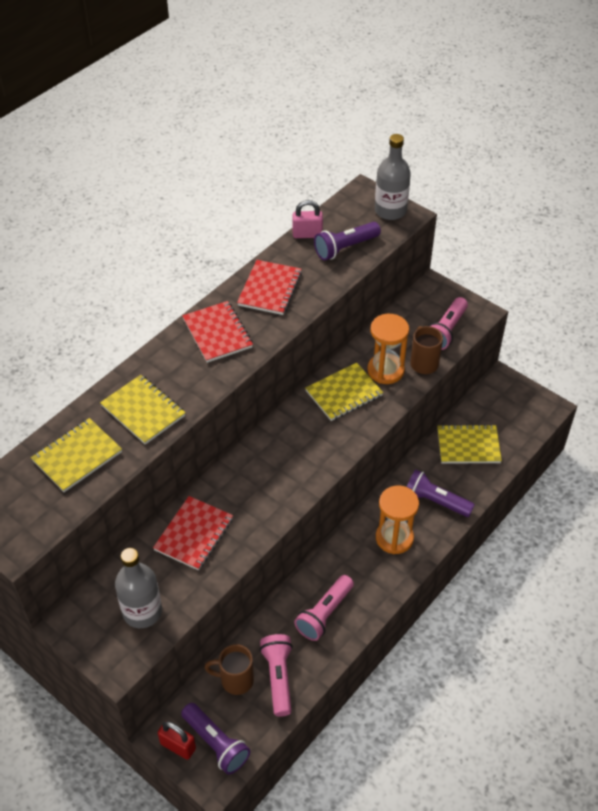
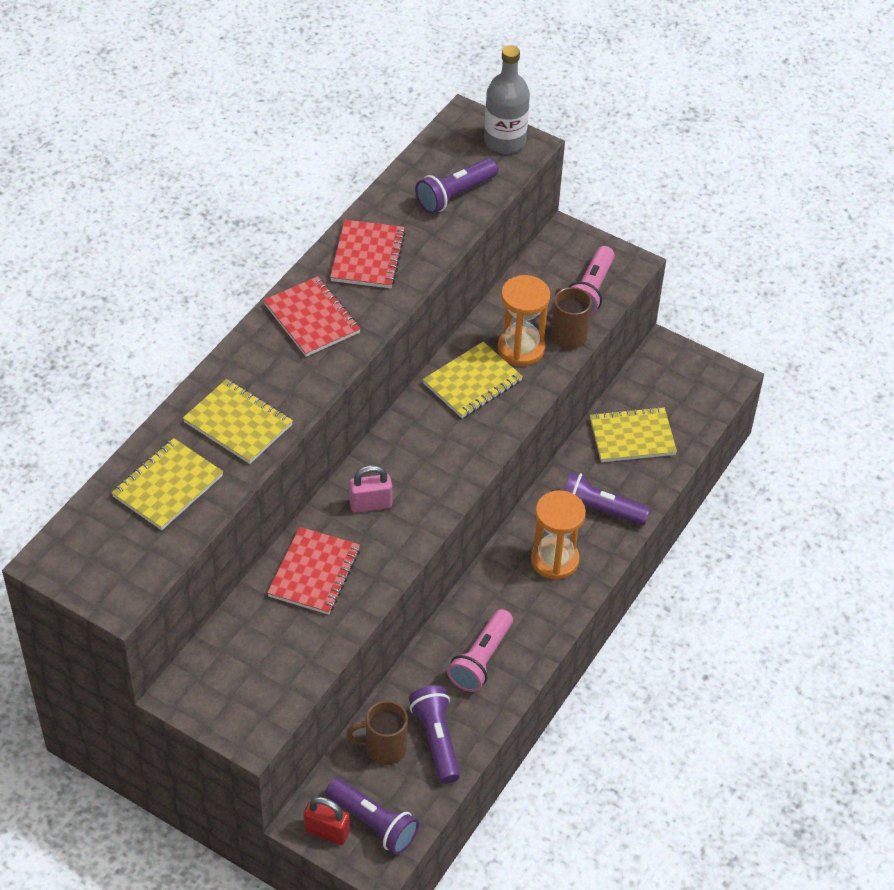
camera: 10 degrees left, 0 degrees up
grey bottle [115,548,162,628] -> none
pink flashlight [260,634,293,717] -> purple flashlight [409,685,460,784]
pink padlock [292,200,323,238] -> pink padlock moved to [349,465,392,513]

